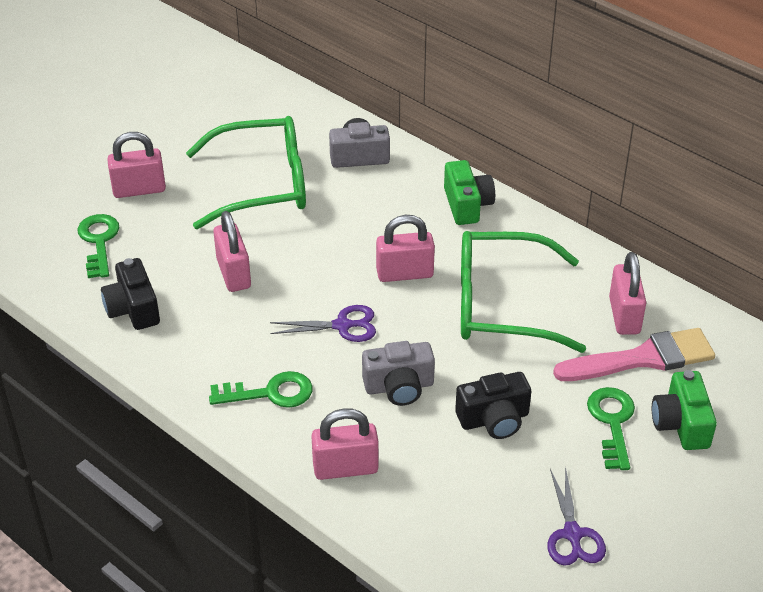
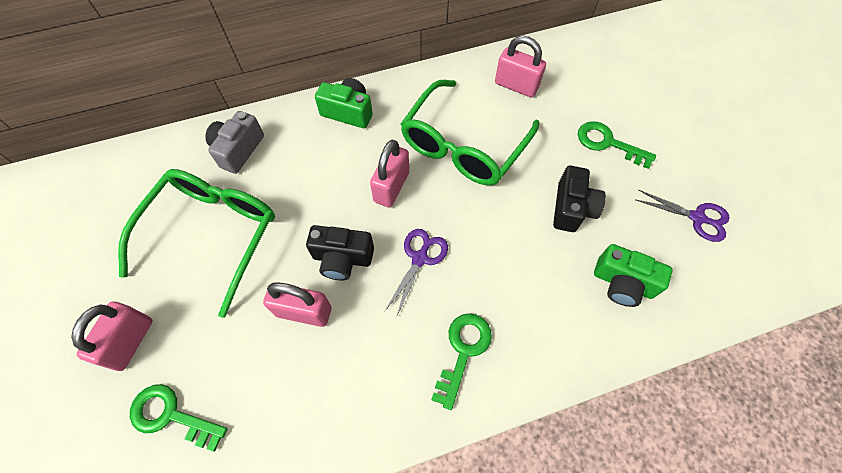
camera: 60 degrees left, 20 degrees up
black camera [101,258,160,330] -> black camera moved to [306,225,374,280]
pink padlock [311,408,379,480] -> none
grey camera [362,341,435,406] -> none
pink brush [553,328,715,381] -> none
green camera [652,370,717,450] -> green camera moved to [594,244,673,307]

